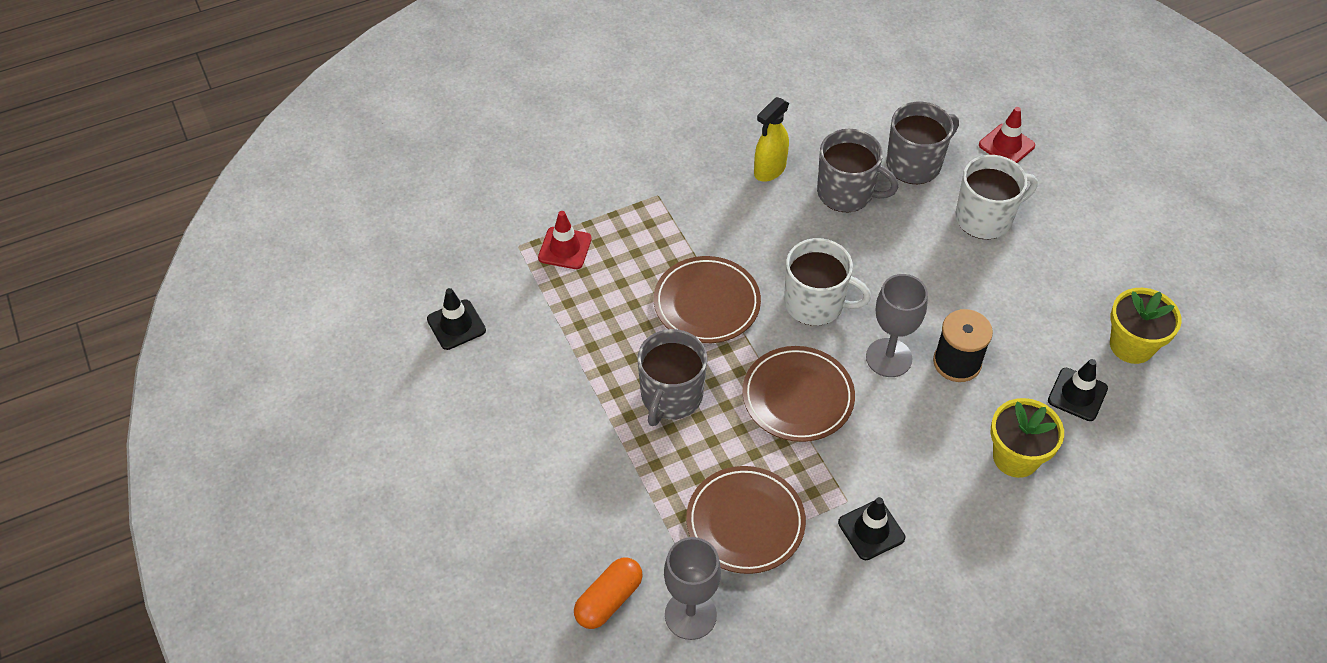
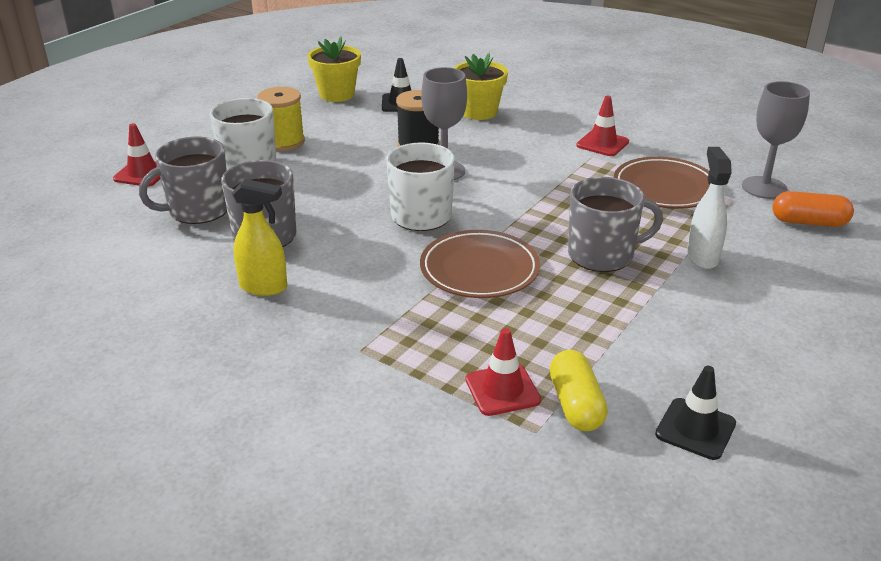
camera: 120 degrees left, 20 degrees down
brown plate [742,346,855,442] -> none
black traffic cone [838,497,905,560] -> red traffic cone [576,96,629,156]
grey mug [886,102,959,184] -> grey mug turned 60 degrees counterclockwise [139,137,227,224]
none -> yellow spool [257,87,305,151]
none -> yellow capsule [550,350,608,431]
none -> white spray bottle [687,147,732,269]

